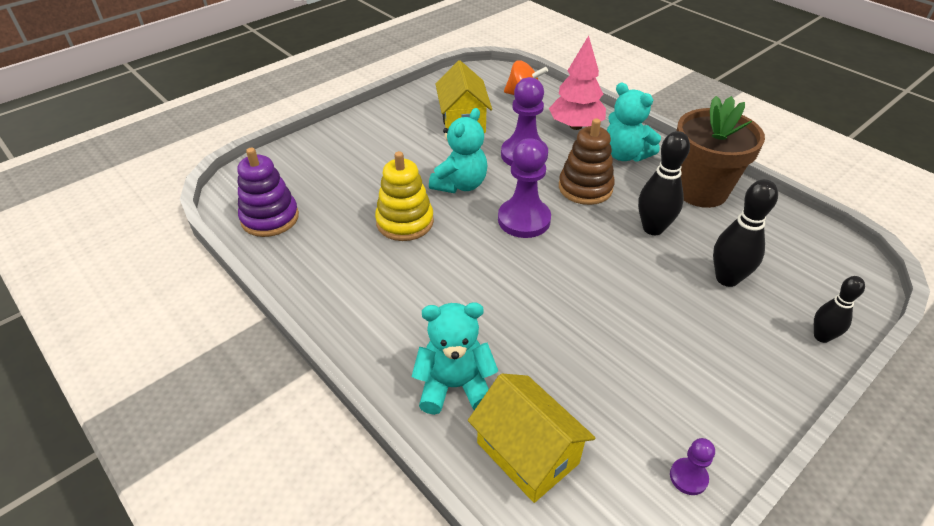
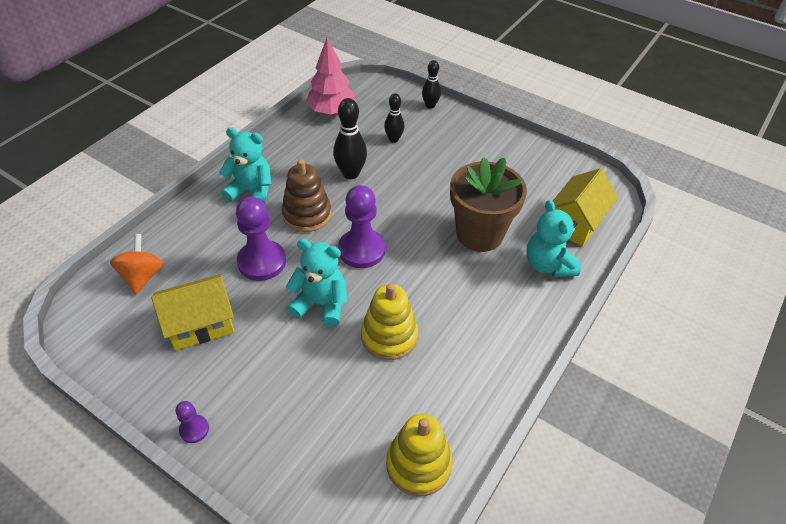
camera: 105 degrees left, 5 degrees up
purple stacking toy [237,148,299,237] -> yellow stacking toy [386,414,453,497]
pink tree [549,35,606,130] -> pink tree moved to [306,38,356,115]
turquoise teddy bear [607,83,661,162] -> turquoise teddy bear turned 105 degrees counterclockwise [219,127,271,204]
purple pawn [670,438,715,495] -> purple pawn moved to [176,401,209,443]
brown flower pot [677,96,765,208] -> brown flower pot moved to [450,157,527,252]
black bowling pin [713,179,778,287] -> black bowling pin [384,93,404,143], size x0.64

